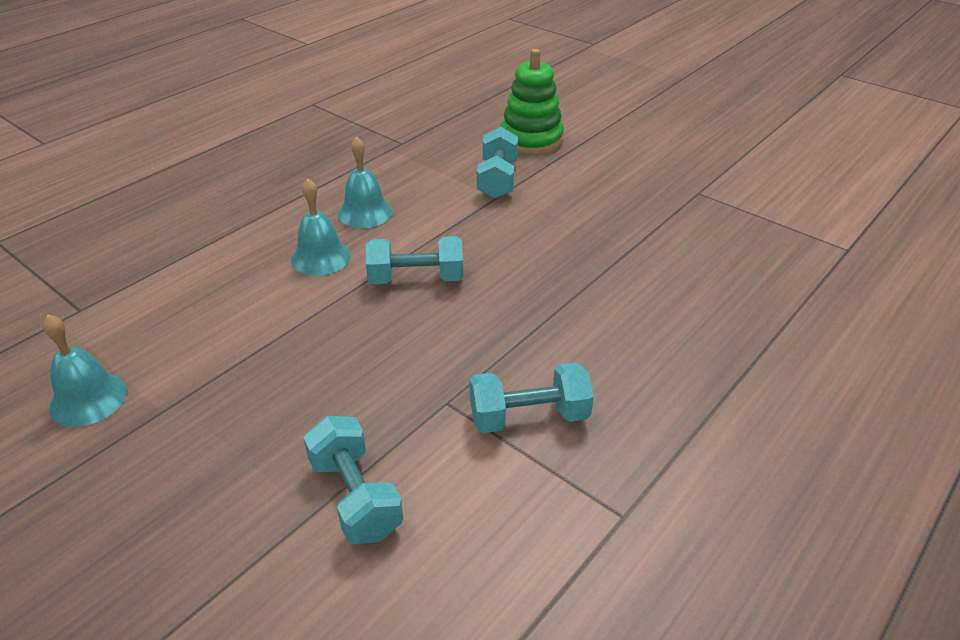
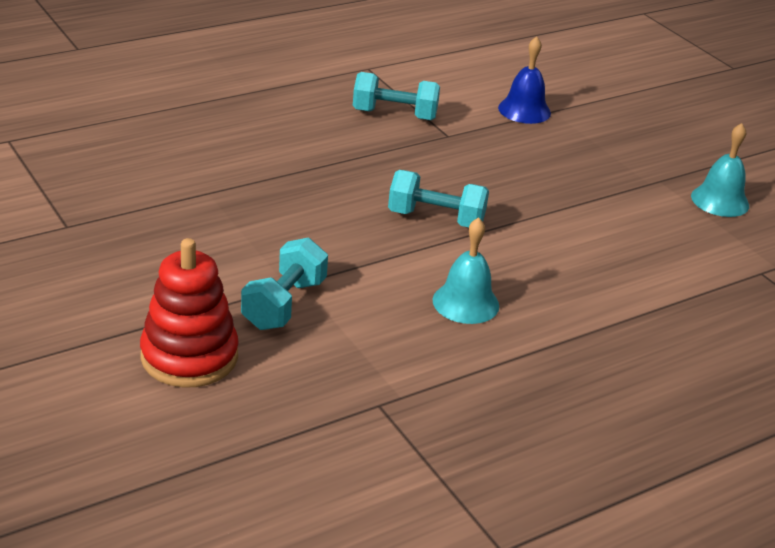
camera: 165 degrees left, 5 degrees down
turquoise bell [291,179,351,276] -> none
turquoise dumbbell [303,416,403,544] -> blue bell [498,36,551,124]
green stacking toy [500,49,564,155] -> red stacking toy [140,238,239,387]

